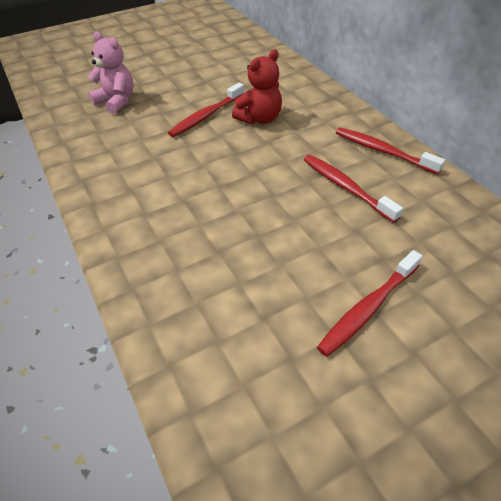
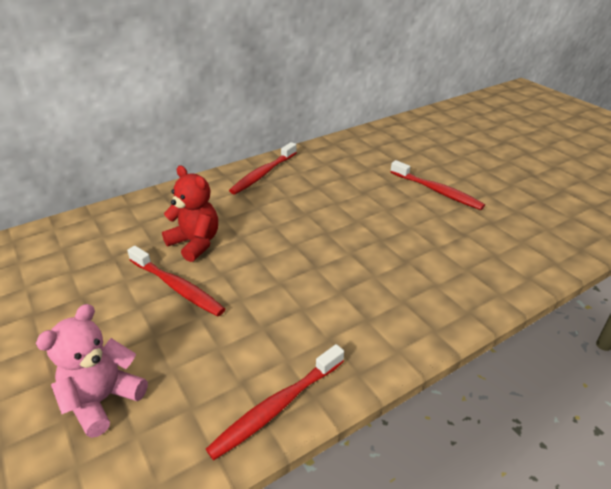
camera: 95 degrees left, 10 degrees down
red toothbrush [304,155,403,223] -> red toothbrush moved to [206,344,344,460]

